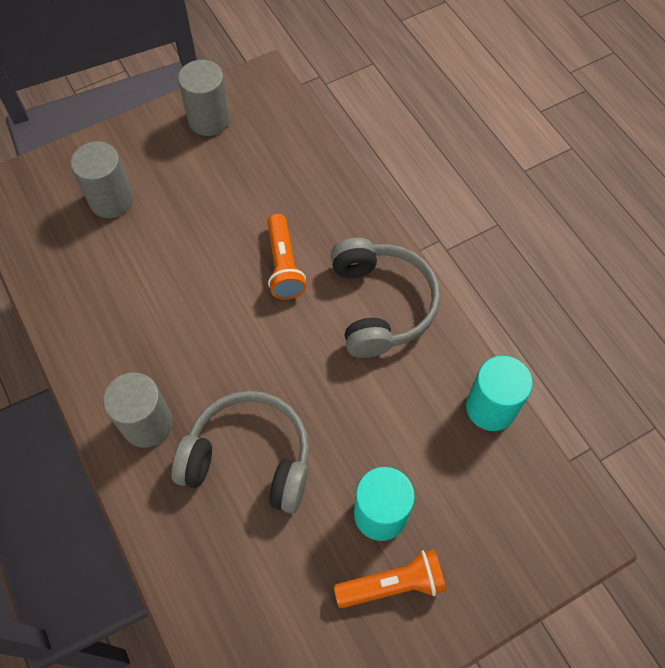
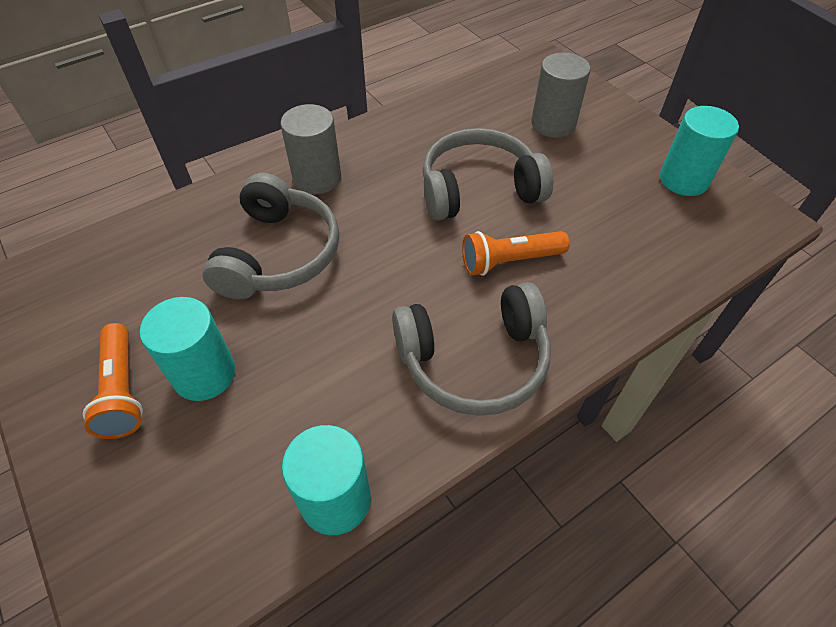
camera: 85 degrees right, 10 degrees down
grey cylinder [178,60,230,136] -> turquoise cylinder [660,106,739,196]
none -> grey headphones [422,128,553,221]

